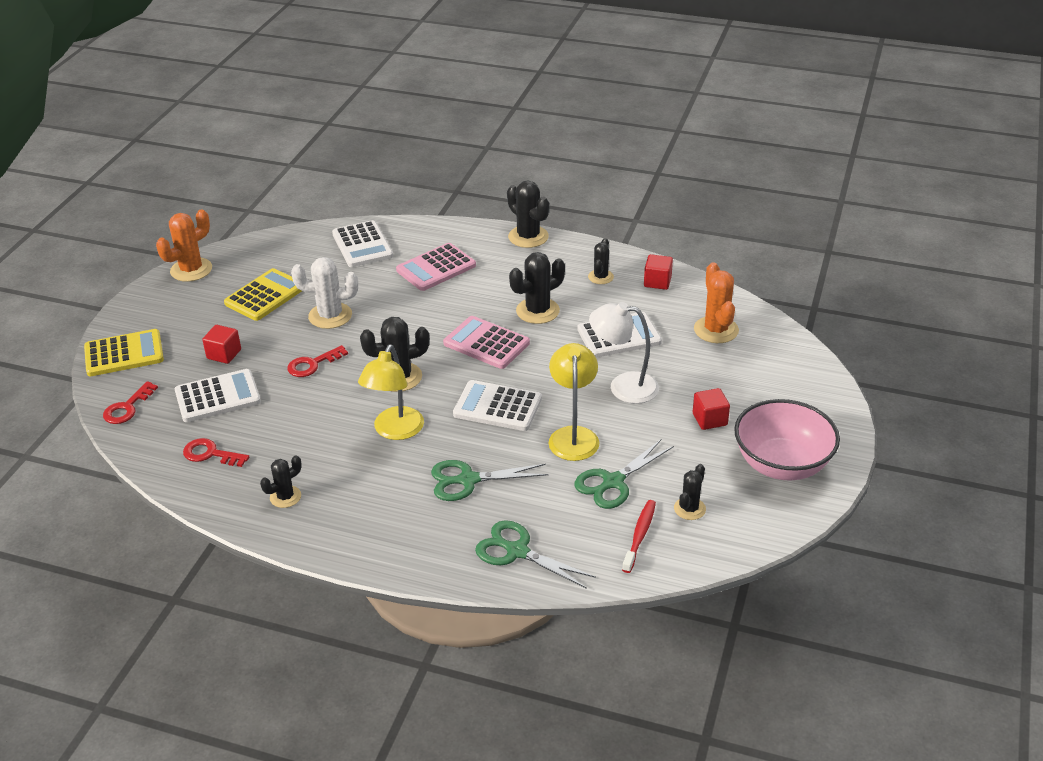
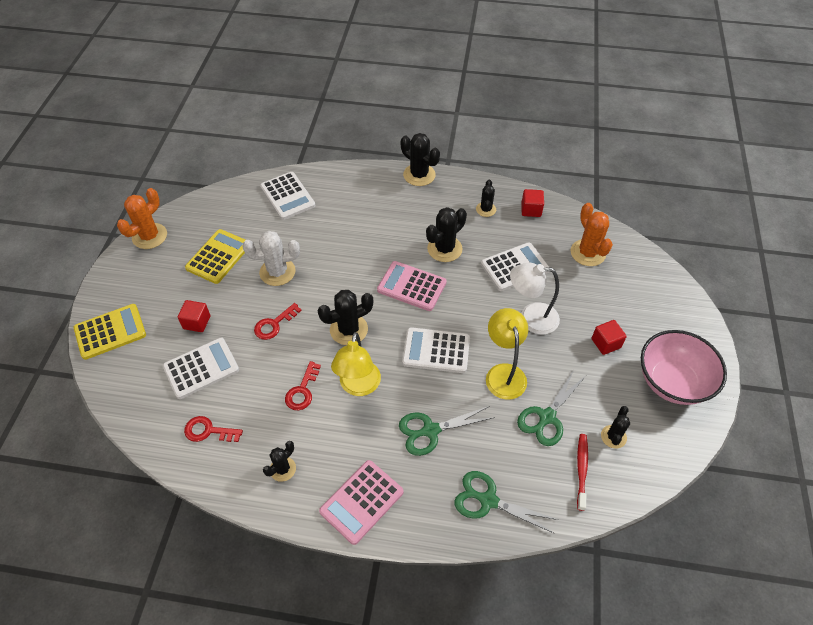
camera: 10 degrees left, 15 degrees up
red key [103,381,158,424] -> red key moved to [285,361,321,410]
pink calculator [396,243,476,291] -> pink calculator moved to [319,460,404,545]

